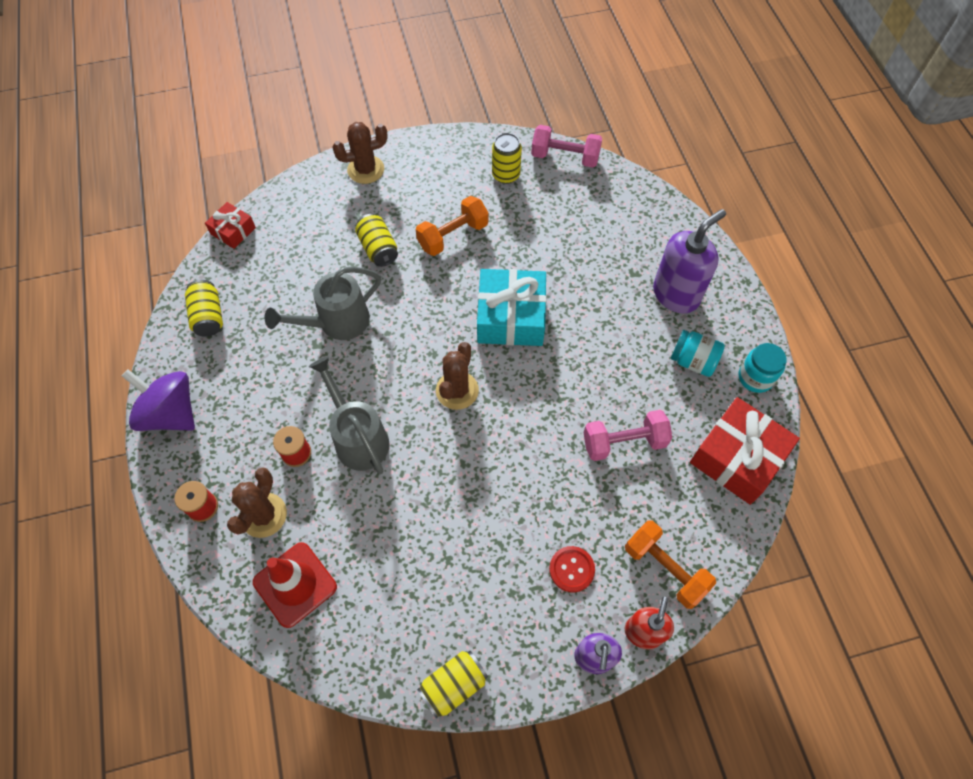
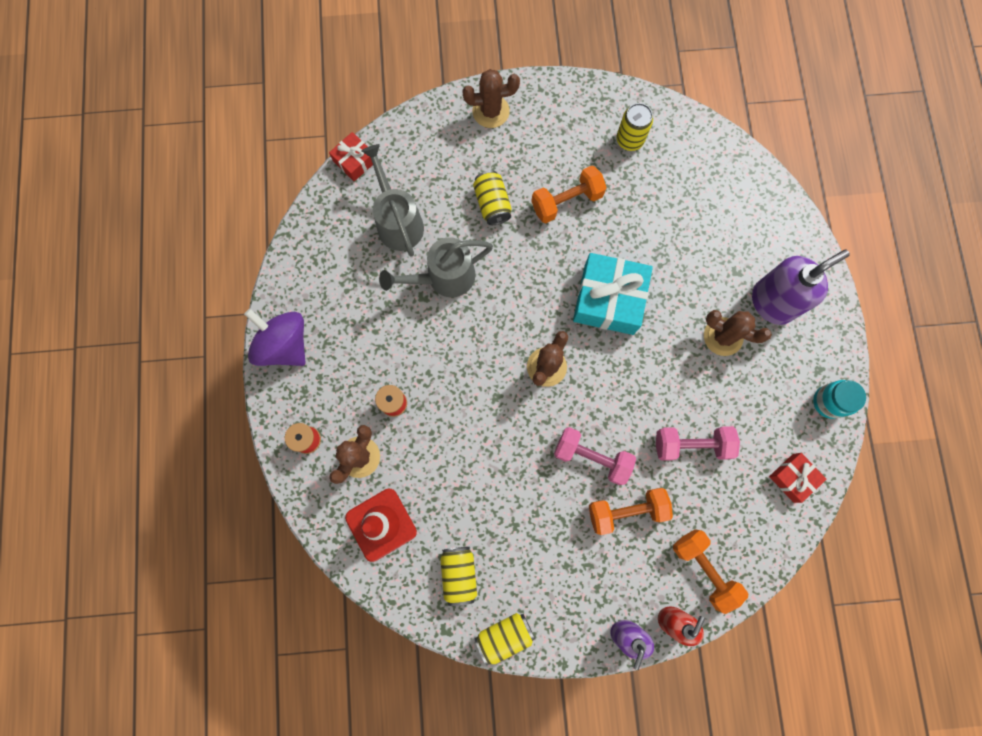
camera: 10 degrees right, 15 degrees up
yellow can [185,280,223,337] -> yellow can moved to [440,547,477,606]
grey watering can [309,356,389,474] -> grey watering can moved to [361,144,424,257]
pink dumbbell [531,125,602,168] -> pink dumbbell moved to [554,427,636,485]
red button [549,546,595,593] -> none
turquoise jar [671,330,725,377] -> none
red gift [690,397,800,505] -> red gift [769,453,826,503], size x0.53
none -> orange dumbbell [589,488,673,535]
none -> brown cactus [704,310,772,356]

